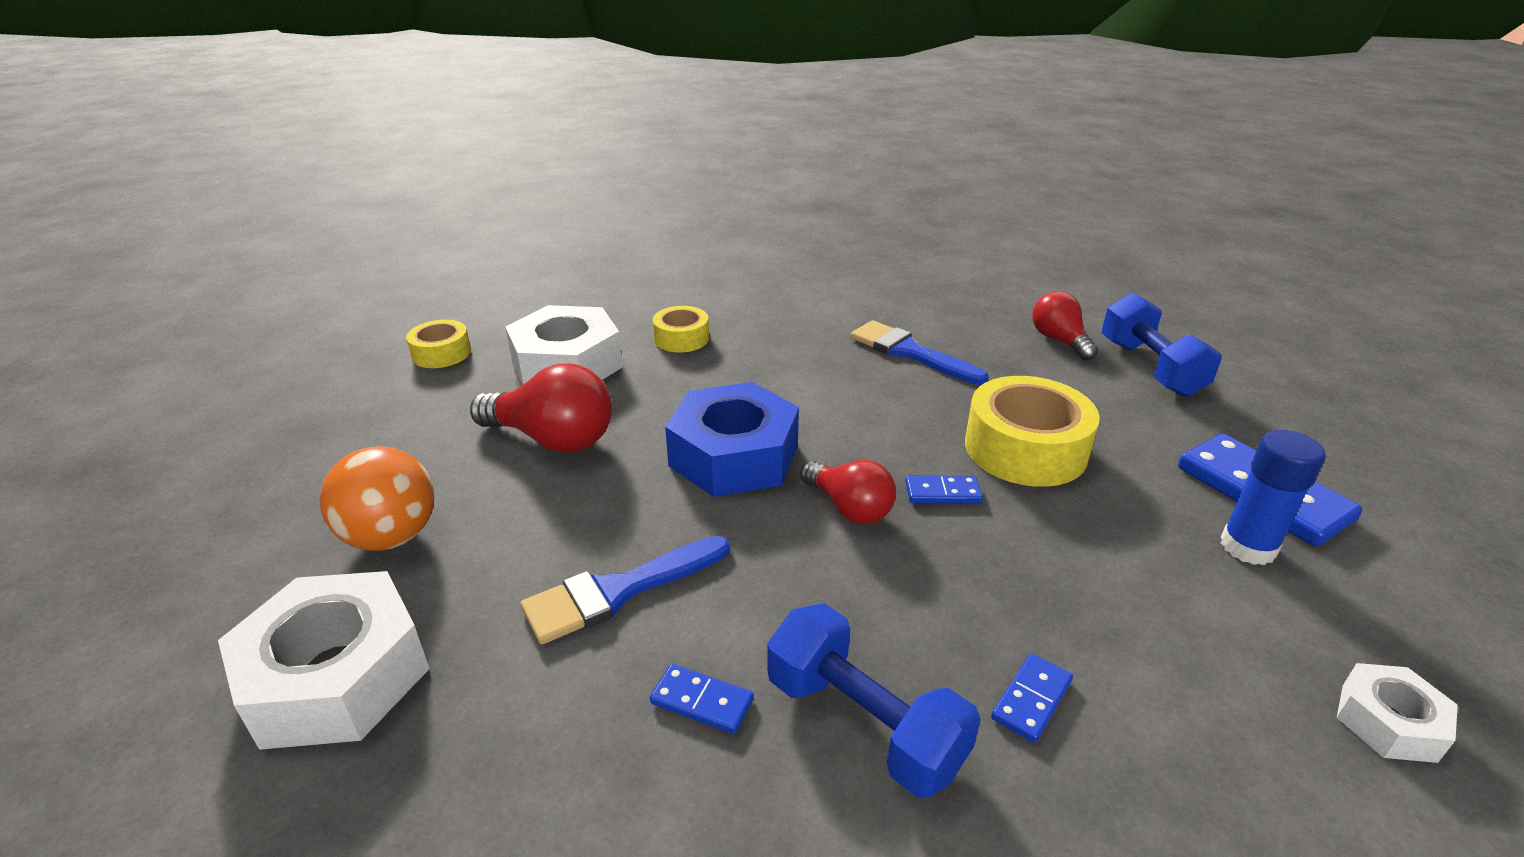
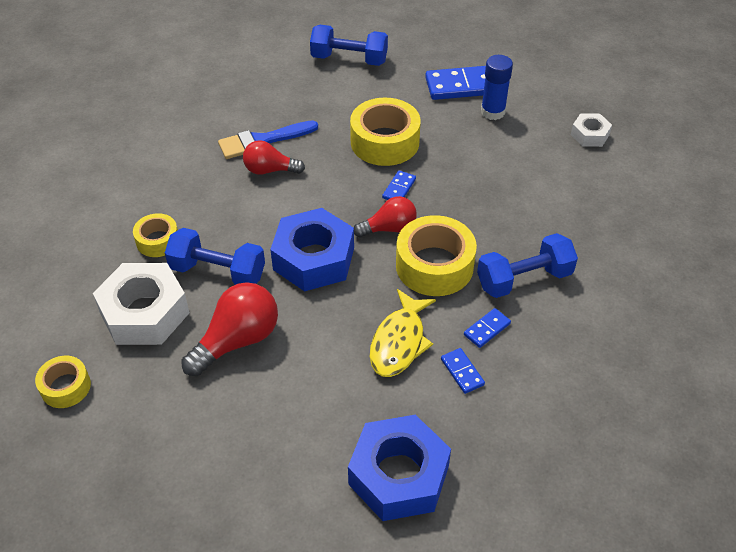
camera: 65 degrees left, 15 degrees up
white nut [218,571,430,750] -> blue nut [348,415,451,521]
orange ball [320,446,434,551] -> none
blue brush [521,536,730,644] -> yellow fish [370,289,436,377]
blue domino [991,653,1073,743] -> blue domino moved to [441,348,485,394]
red light bulb [1032,291,1098,360] -> red light bulb moved to [243,140,305,175]
none -> blue dumbbell [165,228,265,285]
none -> yellow tape [396,215,477,296]

